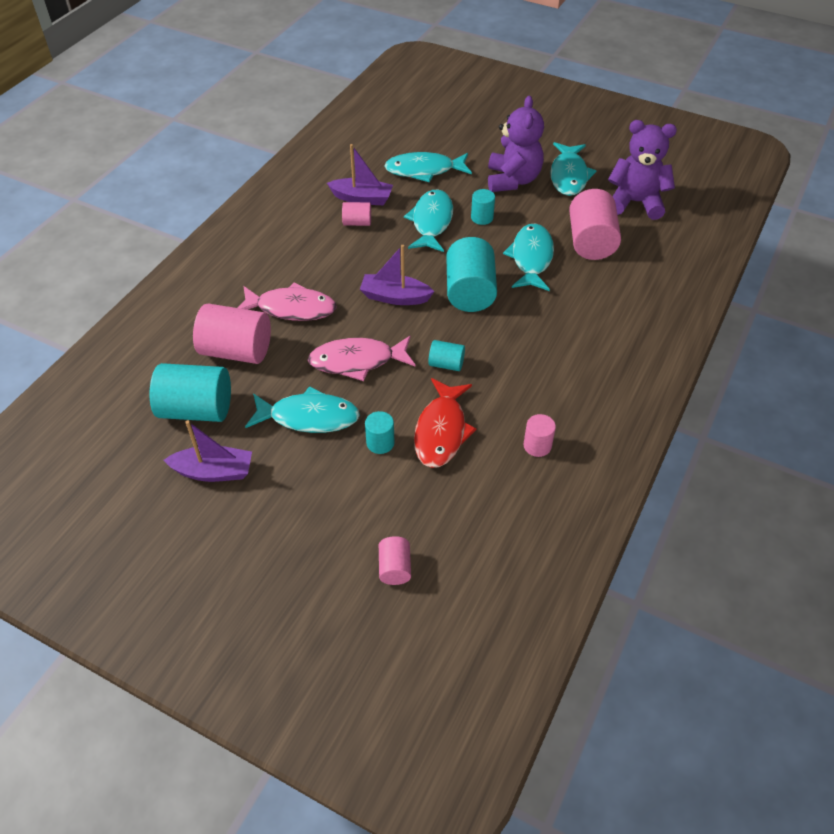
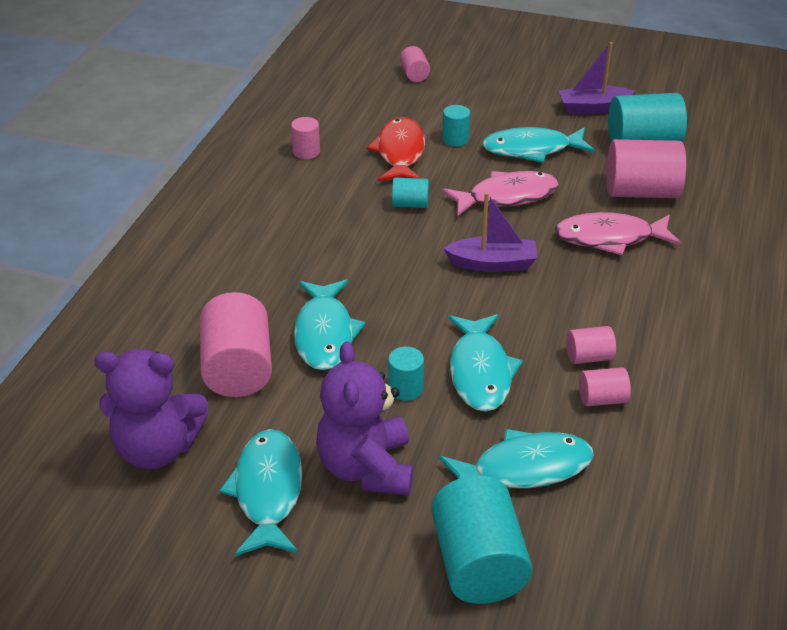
camera: 170 degrees right, 10 degrees down
purple boat [327,144,393,205] -> pink cylinder [579,367,631,406]
turquoise cylinder [447,237,497,312] -> turquoise cylinder moved to [431,475,532,604]

